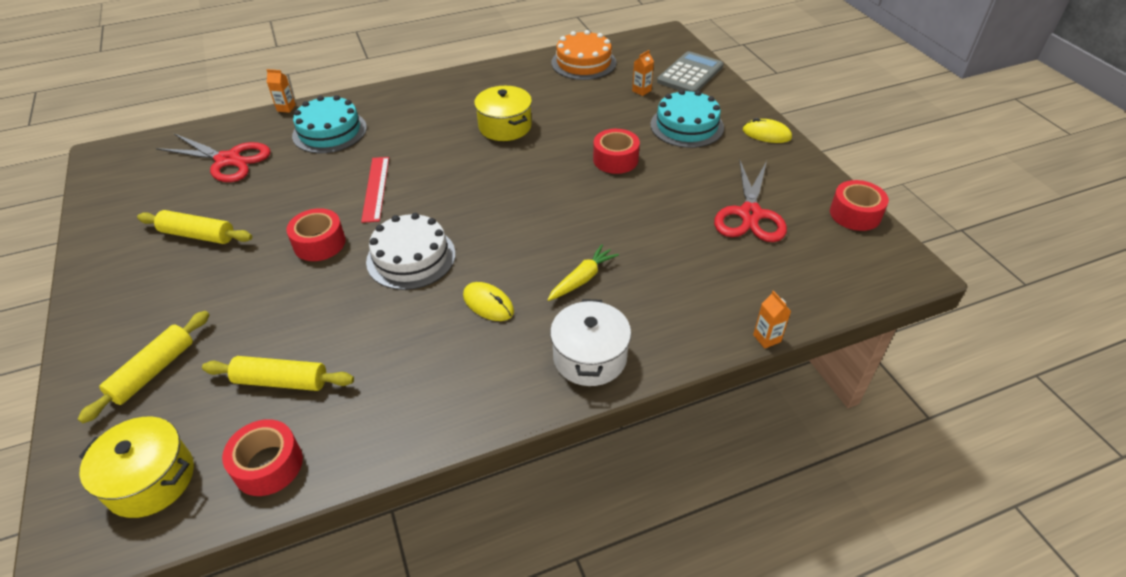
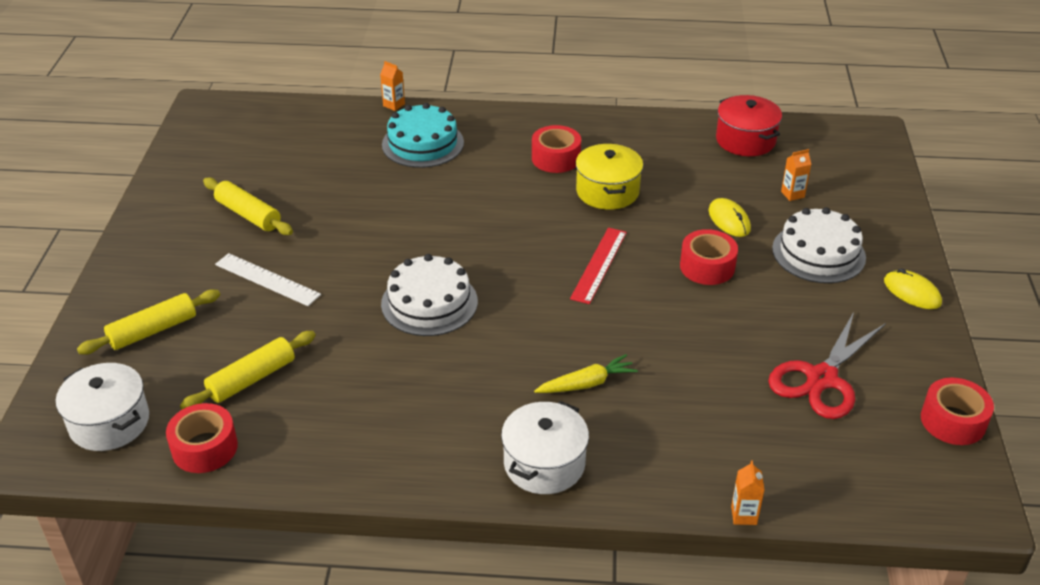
camera: 25 degrees right, 5 degrees down
yellow pot [79,417,194,518] -> white pot [56,363,149,451]
red scissors [156,134,271,182] -> none
yellow rolling pin [202,356,354,391] -> yellow rolling pin turned 75 degrees counterclockwise [180,331,316,409]
red tape [286,208,345,261] -> red tape moved to [532,125,581,173]
red ruler [361,157,389,223] -> red ruler moved to [570,228,627,304]
yellow mouse [463,282,514,321] -> yellow mouse moved to [709,198,751,237]
orange cake [552,30,616,80] -> red pot [716,95,782,156]
turquoise cake [650,89,724,148] -> white cake [772,207,866,283]
grey calculator [657,51,723,92] -> none
none -> white ruler [215,253,321,306]

